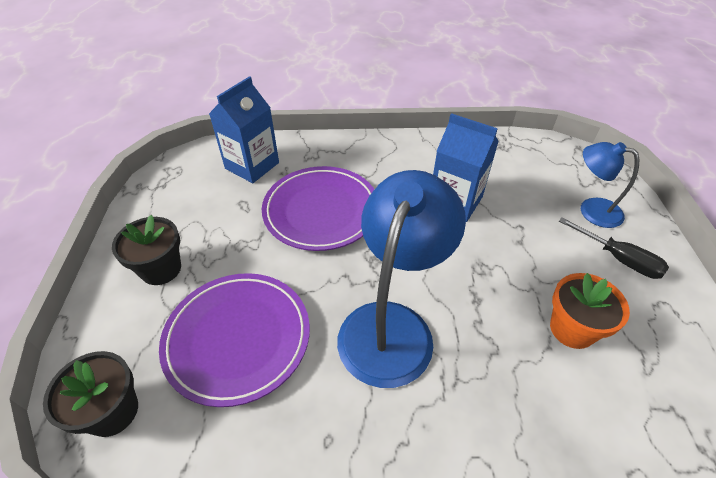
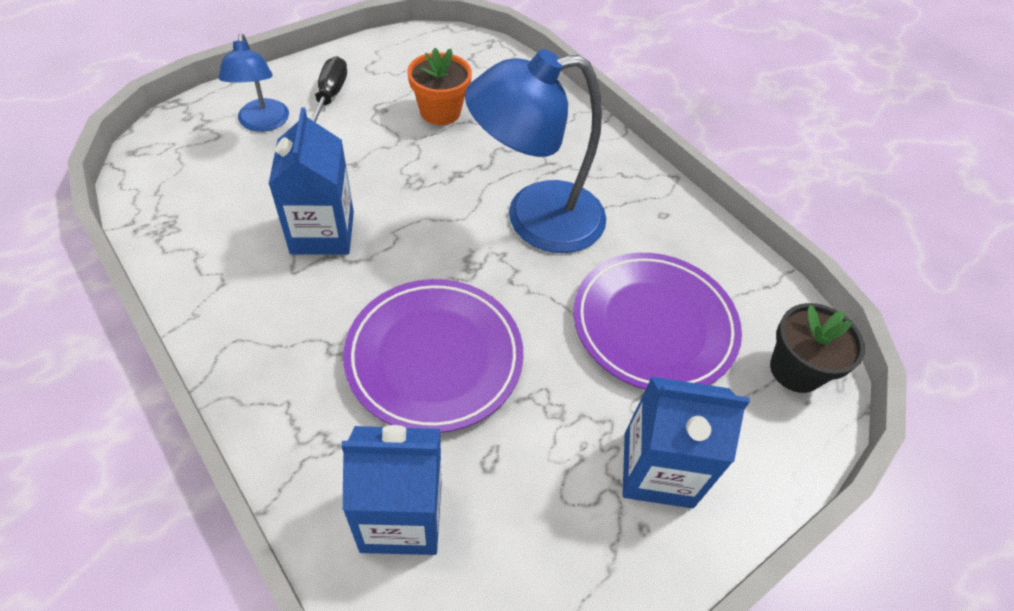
camera: 130 degrees left, 5 degrees up
black flower pot [112,215,181,285] -> blue carton [622,377,750,508]

